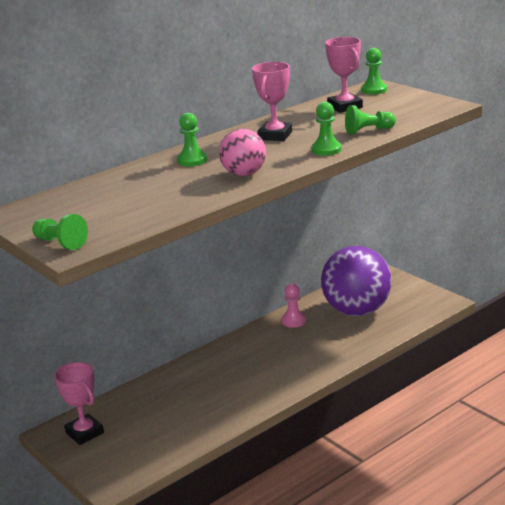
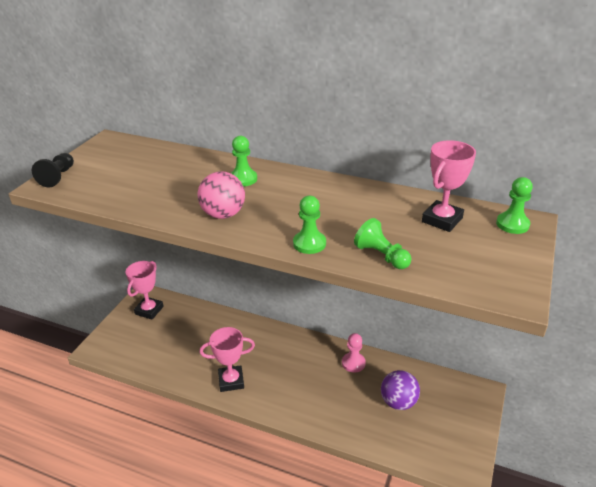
camera: 60 degrees right, 10 degrees up
green pawn [32,214,88,250] -> black pawn [32,153,74,188]
pink trophy [252,62,292,141] -> pink trophy moved to [200,327,255,392]
purple ball [321,246,392,316] -> purple ball [381,370,420,410], size x0.54

